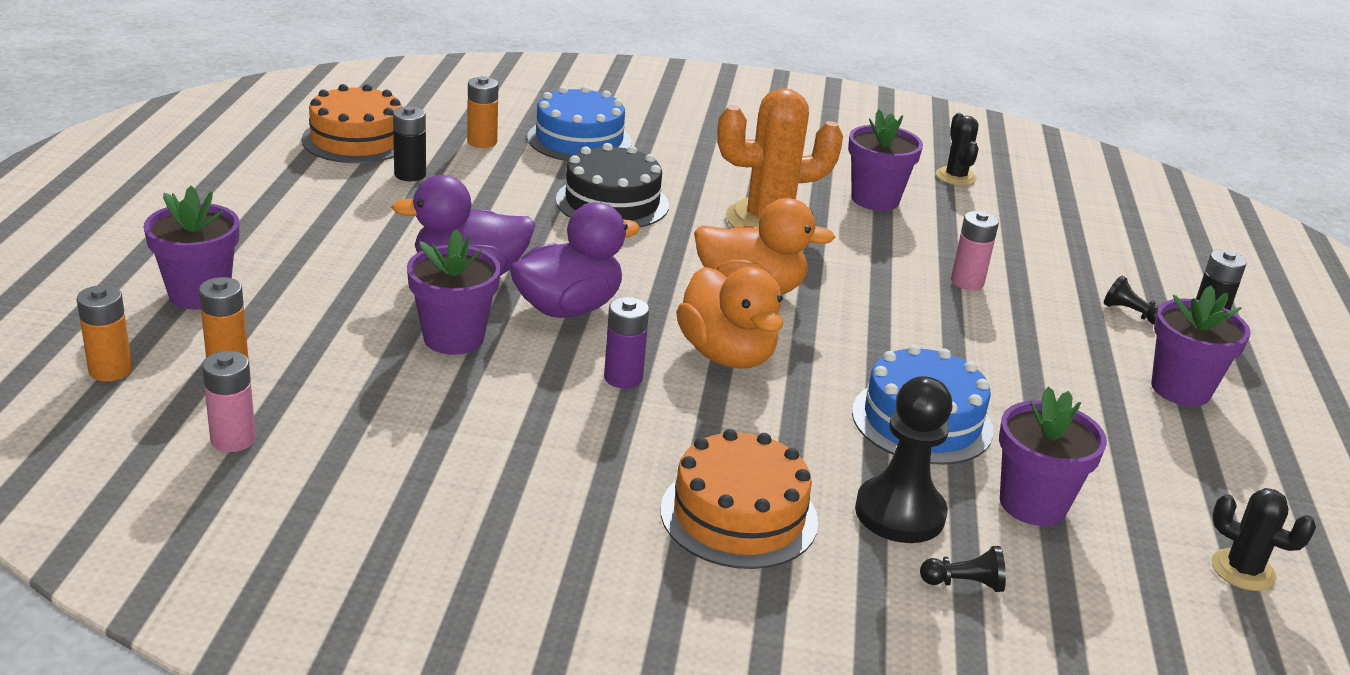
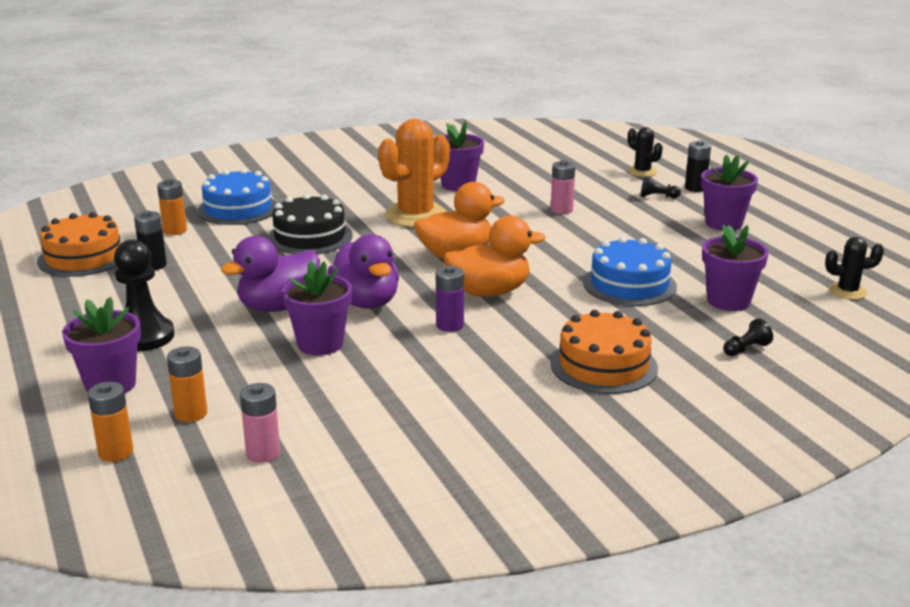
camera: 30 degrees left, 5 degrees down
purple duck [510,202,640,318] -> purple duck turned 135 degrees clockwise [327,234,399,309]
orange duck [676,267,784,369] -> orange duck turned 45 degrees counterclockwise [444,216,546,297]
black pawn [855,376,952,543] -> black pawn moved to [114,239,175,352]
black cactus [936,113,978,186] -> black cactus moved to [628,127,663,177]

